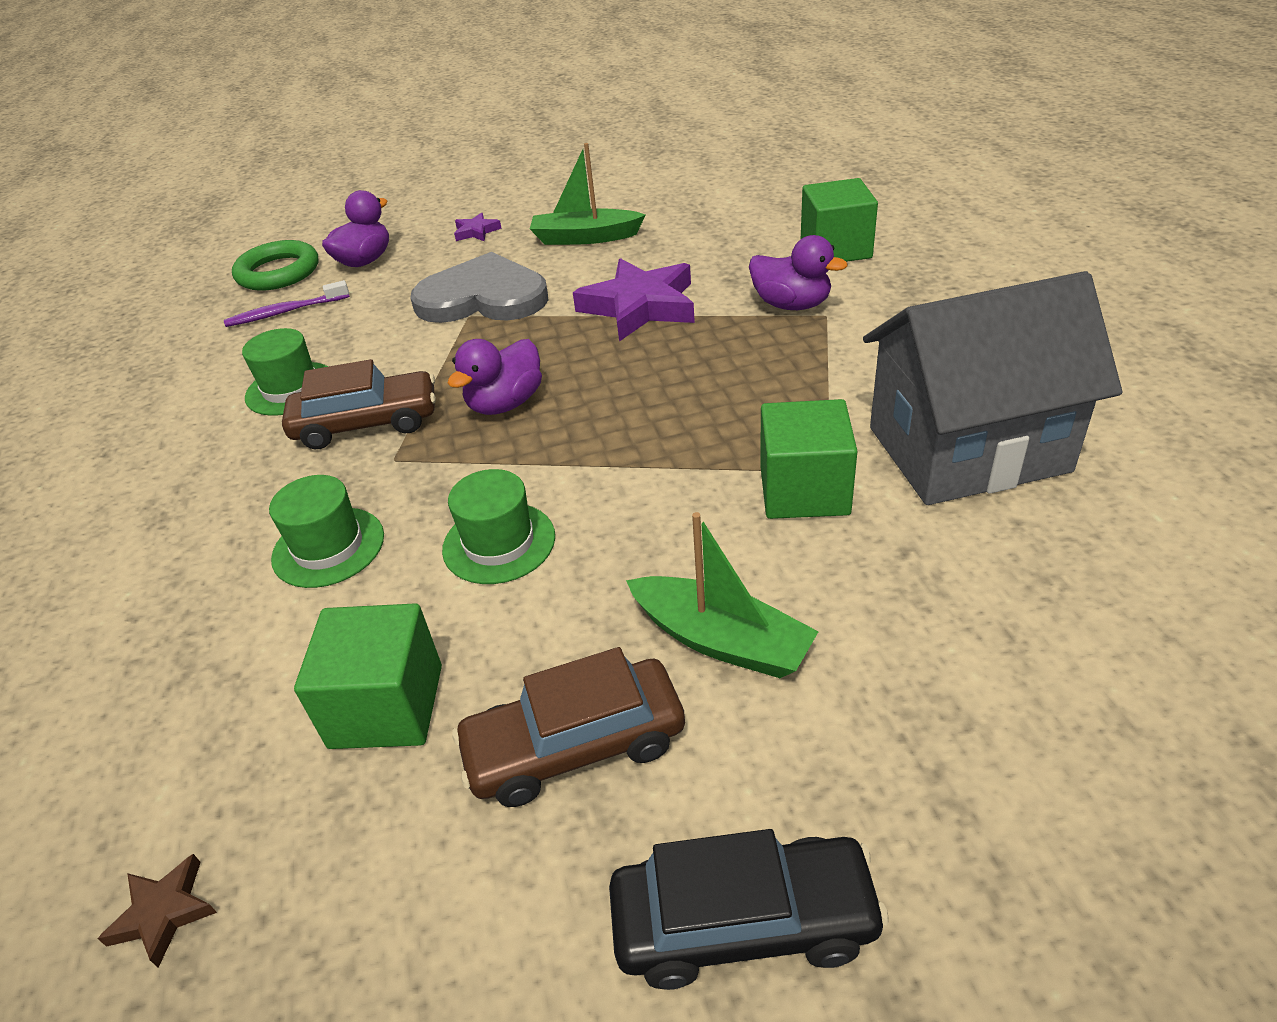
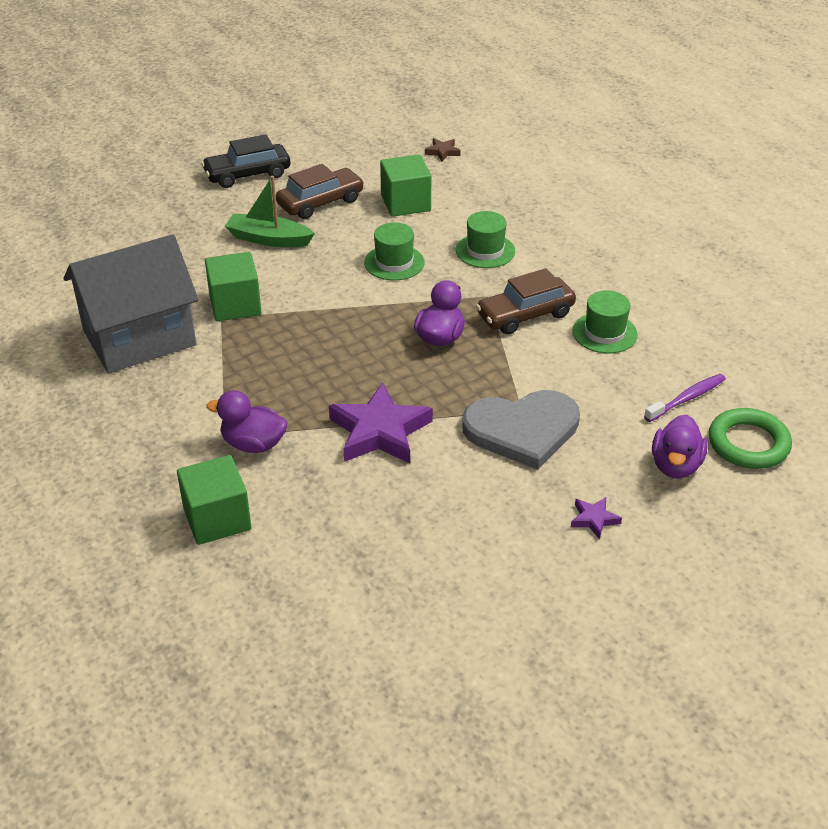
camera: 160 degrees right, 0 degrees up
green boat [530,143,646,245] -> none

